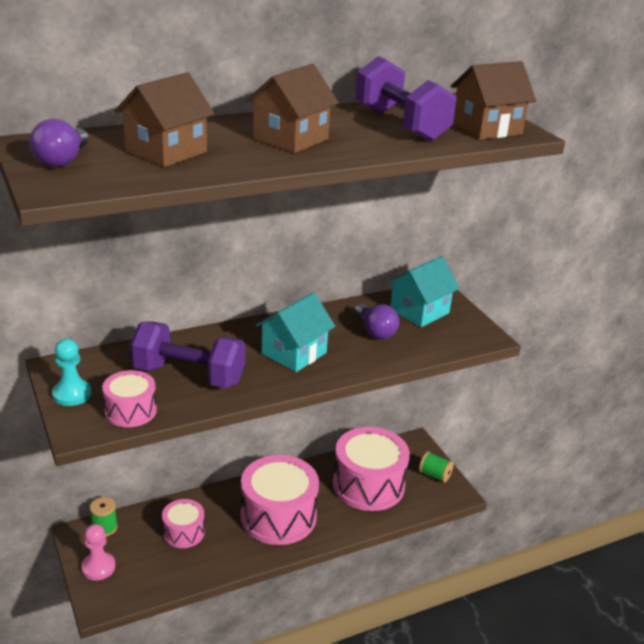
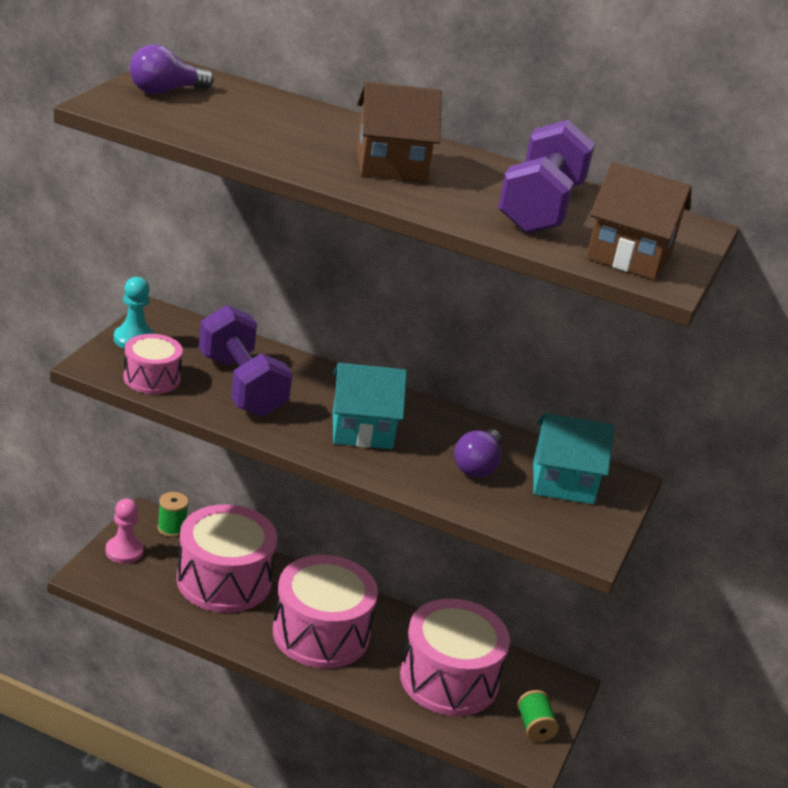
camera: 45 degrees right, 0 degrees up
brown house [115,72,215,167] -> none
pink drum [162,499,205,548] -> pink drum [176,504,277,613], size x1.89

